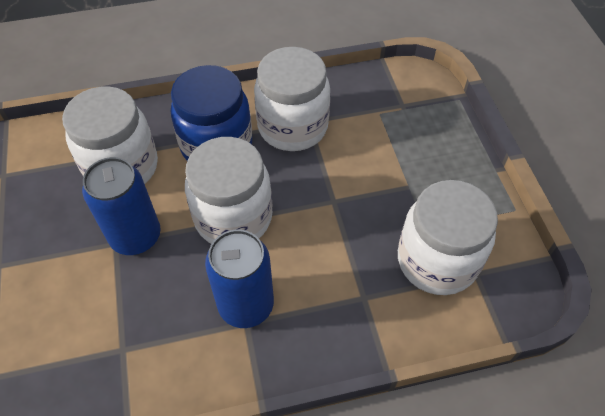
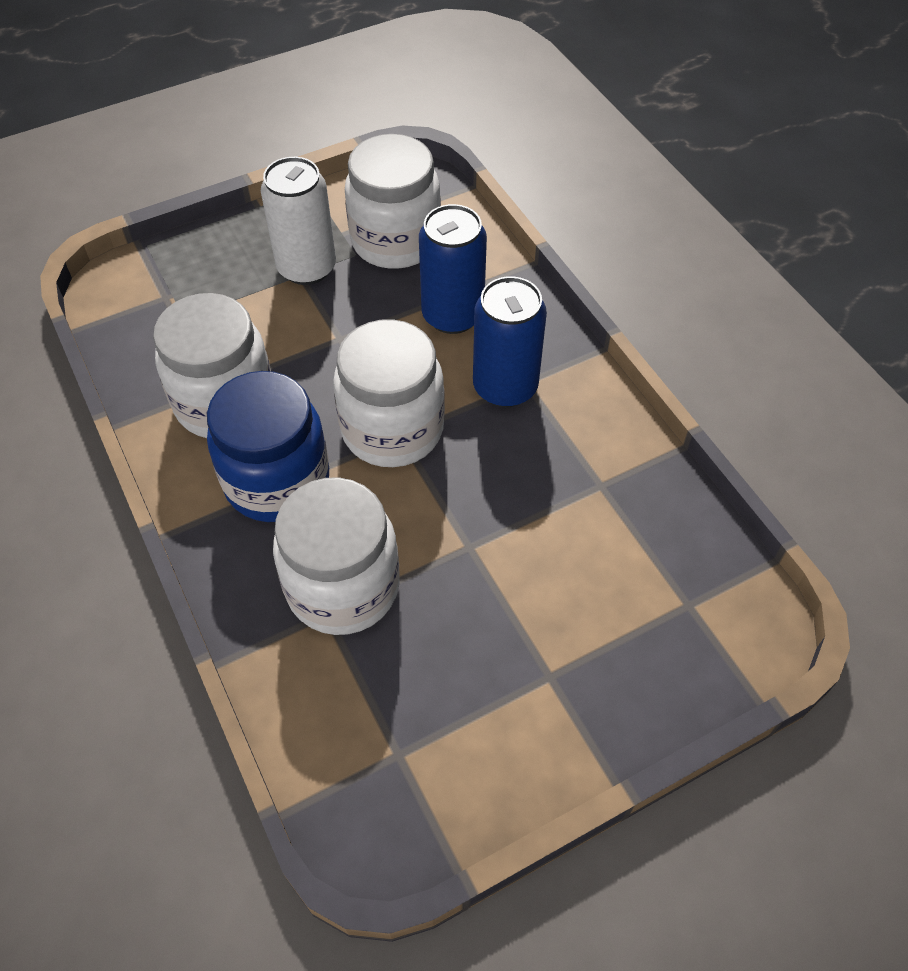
camera: 105 degrees left, 0 degrees up
blue can [82,157,161,255] -> blue can moved to [419,204,487,334]
none -> white can [261,157,336,285]

